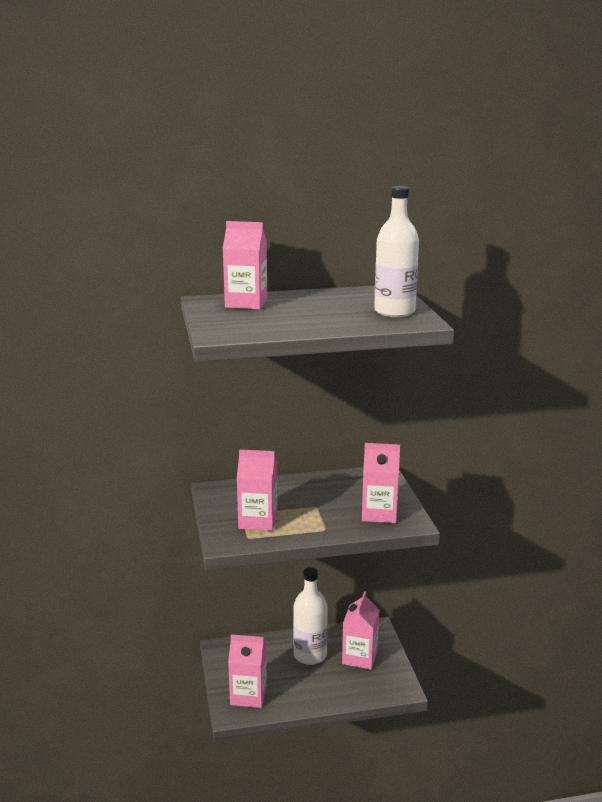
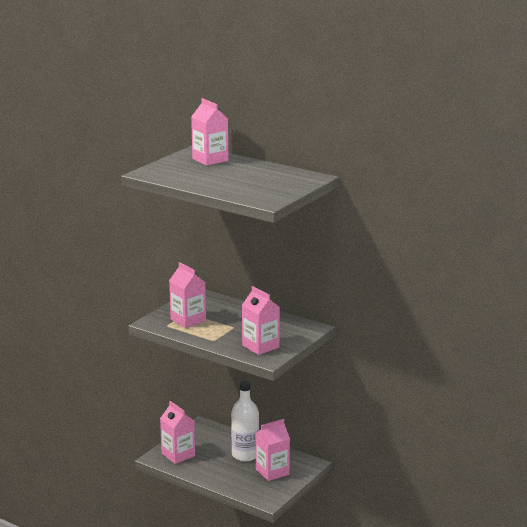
camera: 45 degrees right, 0 degrees up
white bottle [374,186,419,317] -> none

